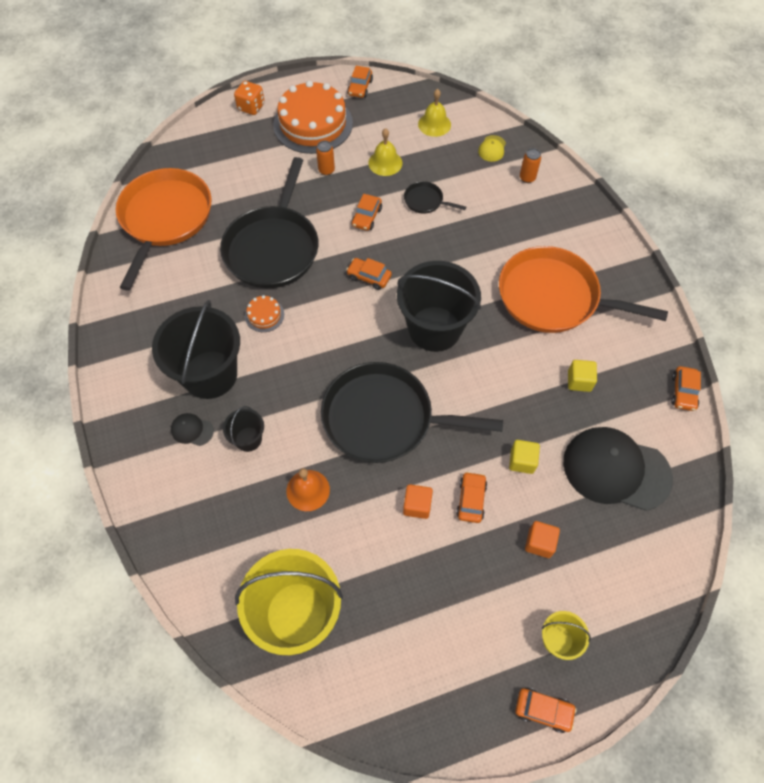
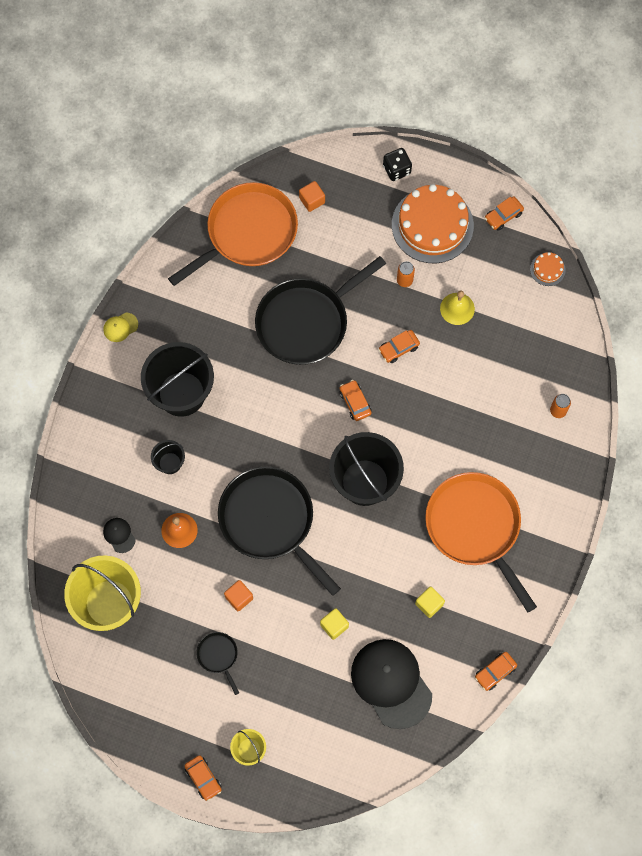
camera: 40 degrees right, 10 degrees up
black cap [171,413,214,446] -> black cap moved to [103,518,136,553]
orange dice [234,81,265,115] -> black dice [383,148,412,181]
orange cake [245,295,284,332] -> orange cake moved to [530,252,566,286]
black pan [404,181,466,214] -> black pan moved to [196,632,239,695]
yellow bell [418,89,451,137] -> none
orange car [456,472,487,523] -> none
yellow cap [478,135,506,162] -> yellow cap moved to [103,312,138,342]
orange cube [525,521,560,558] -> orange cube moved to [299,181,325,212]

